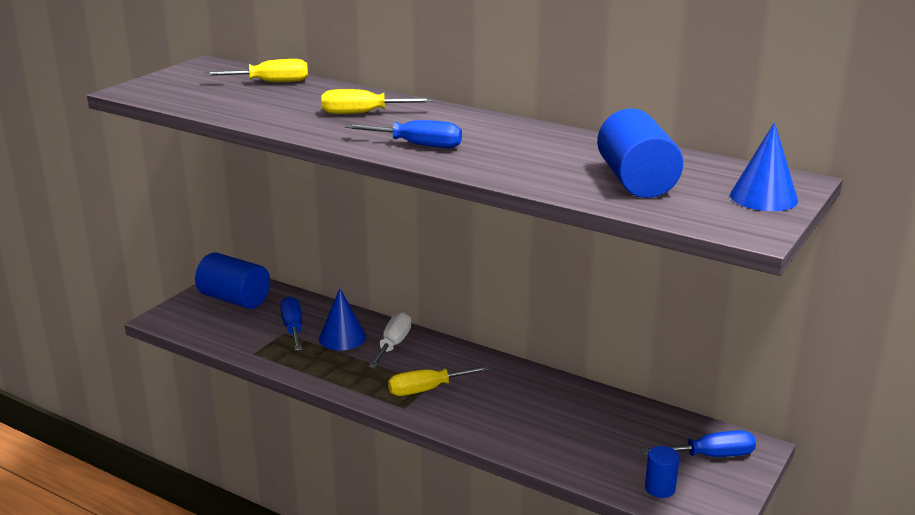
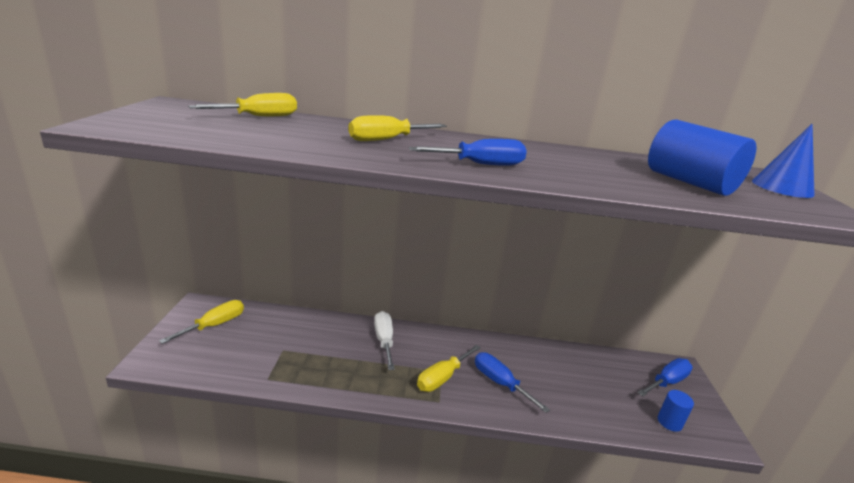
camera: 30 degrees left, 0 degrees up
blue cylinder [195,252,270,309] -> yellow screwdriver [159,300,244,344]
blue screwdriver [280,296,302,351] -> blue screwdriver moved to [475,352,550,413]
blue cone [319,288,366,350] -> none

